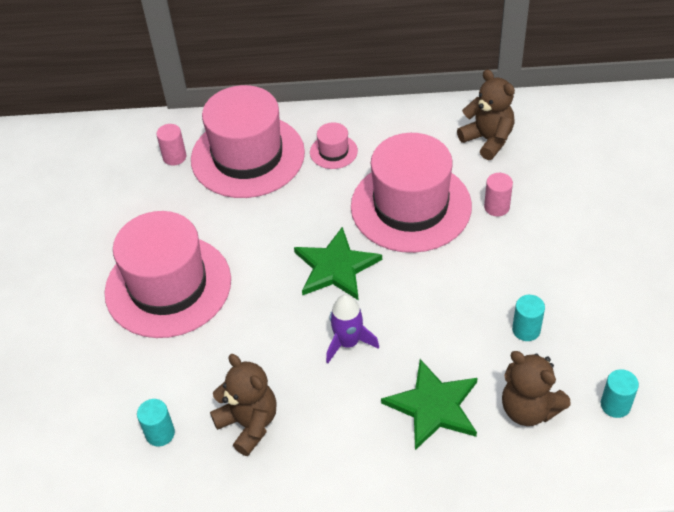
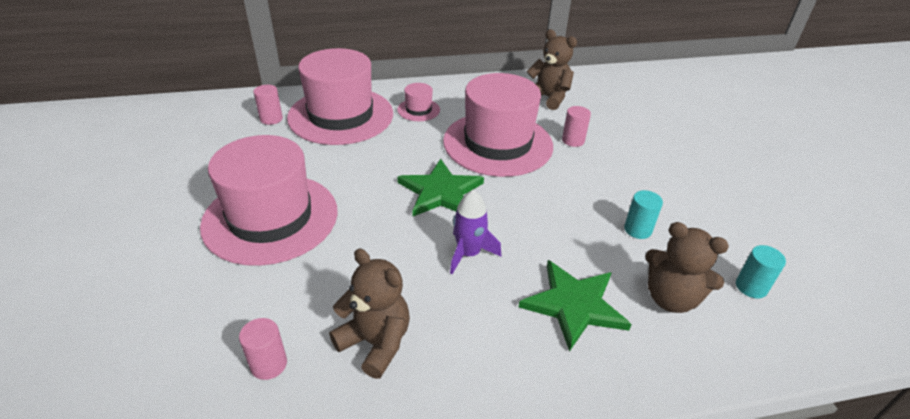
camera: 15 degrees left, 10 degrees down
turquoise cylinder [137,399,175,446] -> pink cylinder [239,318,287,380]

